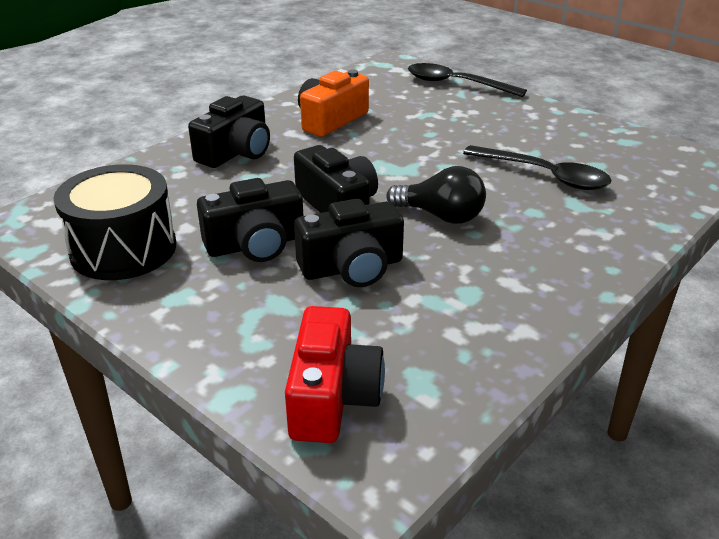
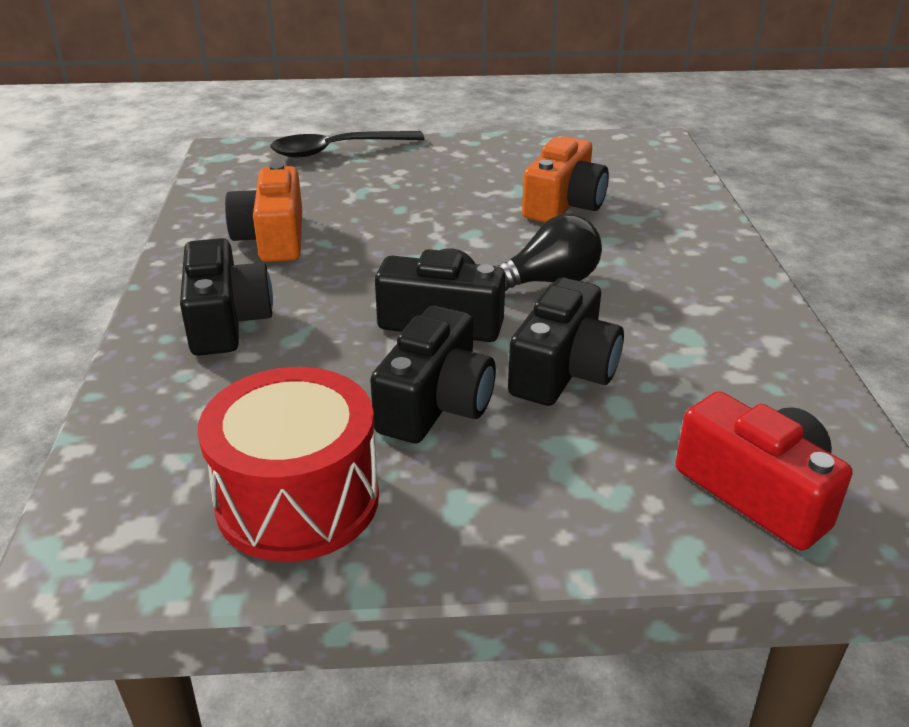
camera: 45 degrees left, 0 degrees up
black drum [53,164,176,280] -> red drum [198,367,379,562]
black spoon [463,145,612,190] -> orange camera [522,136,609,222]

